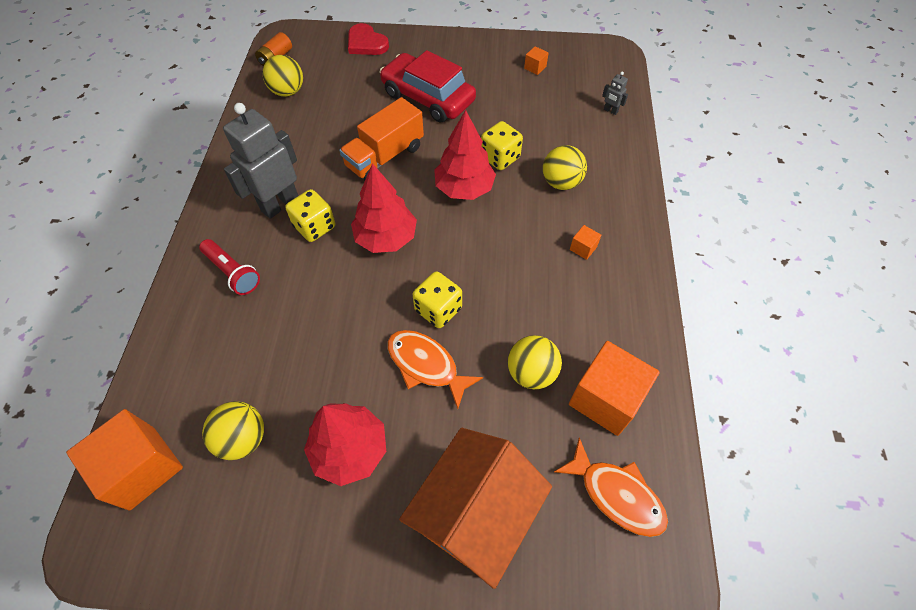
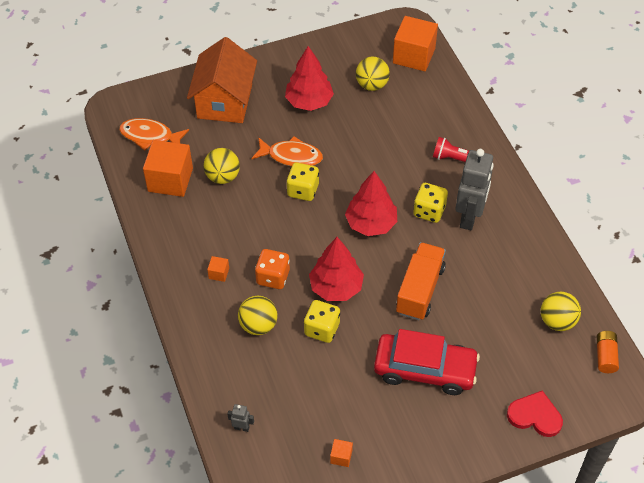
camera: 155 degrees right, 5 degrees down
none -> orange dice [255,249,290,289]

